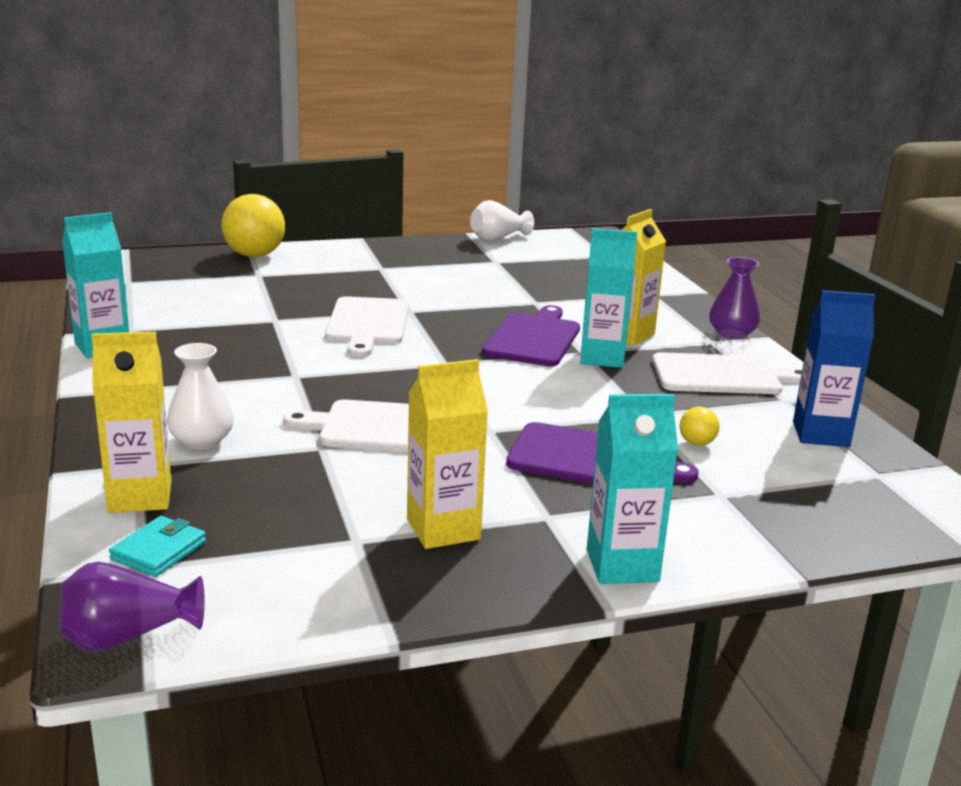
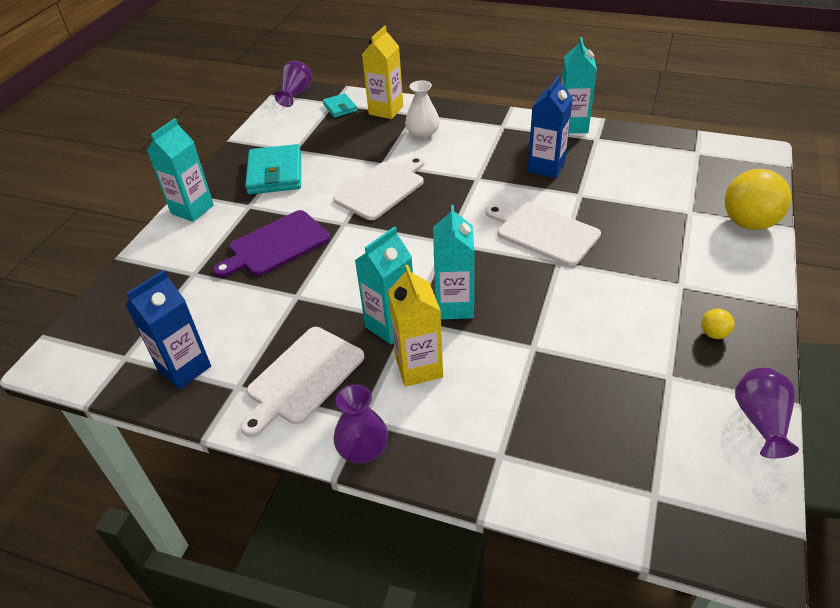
camera: 130 degrees right, 20 degrees up
yellow carton [407,359,488,549] -> turquoise wallet [245,144,301,194]
white vase [470,200,534,242] -> purple vase [735,368,799,458]
purple cutting board [482,305,580,366] -> turquoise carton [433,205,474,319]
yellow ball [680,407,720,446] -> yellow ball moved to [701,309,735,339]
none -> blue carton [528,75,573,178]

